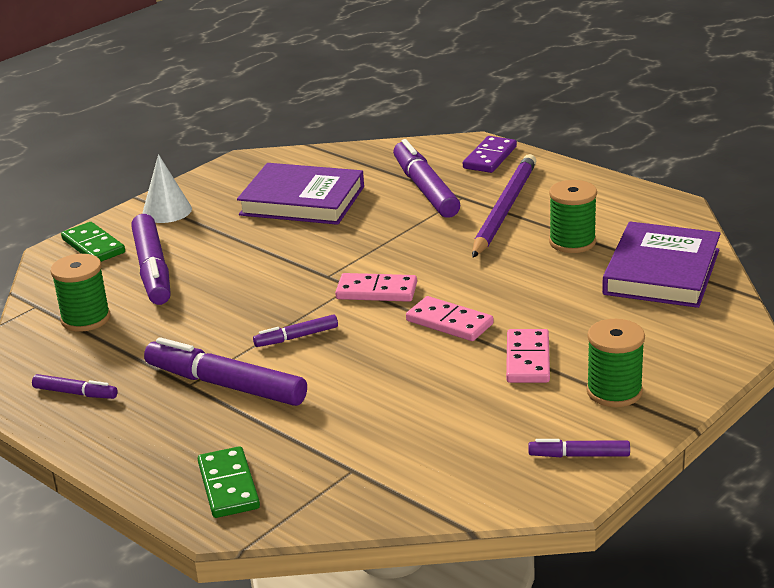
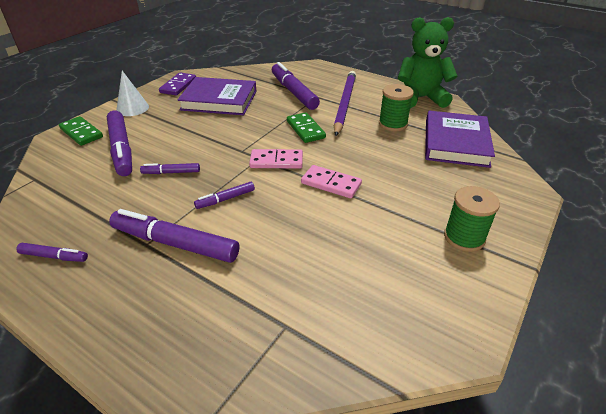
camera: 10 degrees left, 10 degrees up
green spool [50,254,111,332] -> none
green domino [198,446,260,518] -> green domino moved to [287,112,326,143]
purple domino [463,136,517,173] -> purple domino moved to [159,73,196,95]
pink domino [506,329,550,383] -> none
purple marker [528,439,630,457] -> purple marker moved to [140,163,200,174]
none -> green teddy bear [398,17,458,108]

